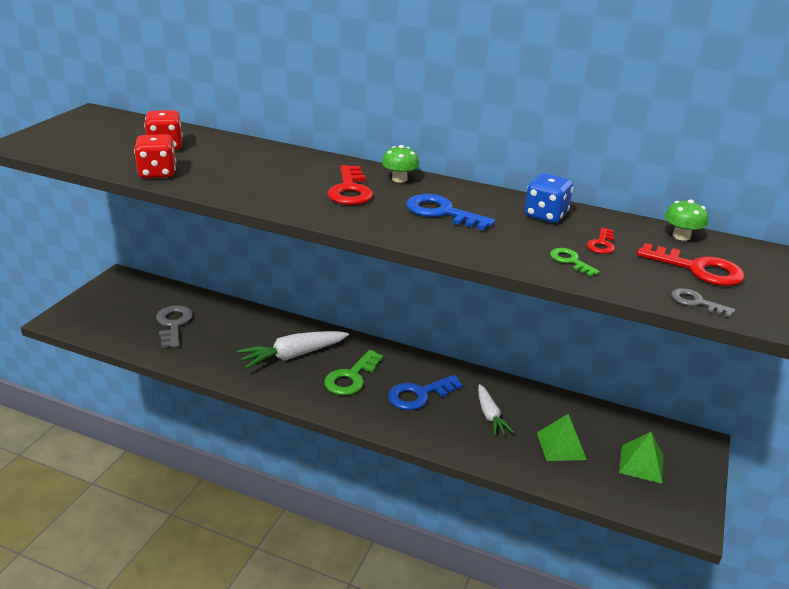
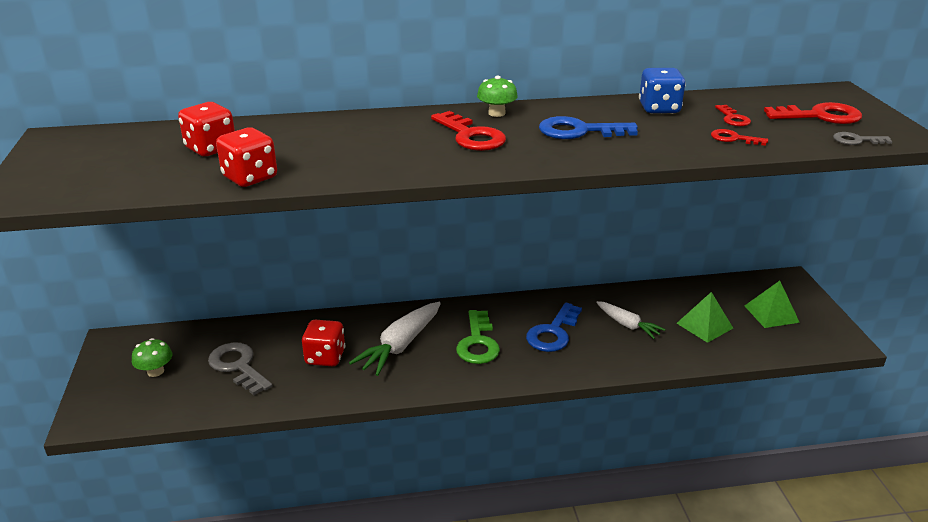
camera: 30 degrees left, 0 degrees up
green key [550,248,600,276] -> red key [711,129,768,146]
green mushroom [665,199,708,241] -> green mushroom moved to [132,338,172,377]
none -> red dice [302,320,345,366]

